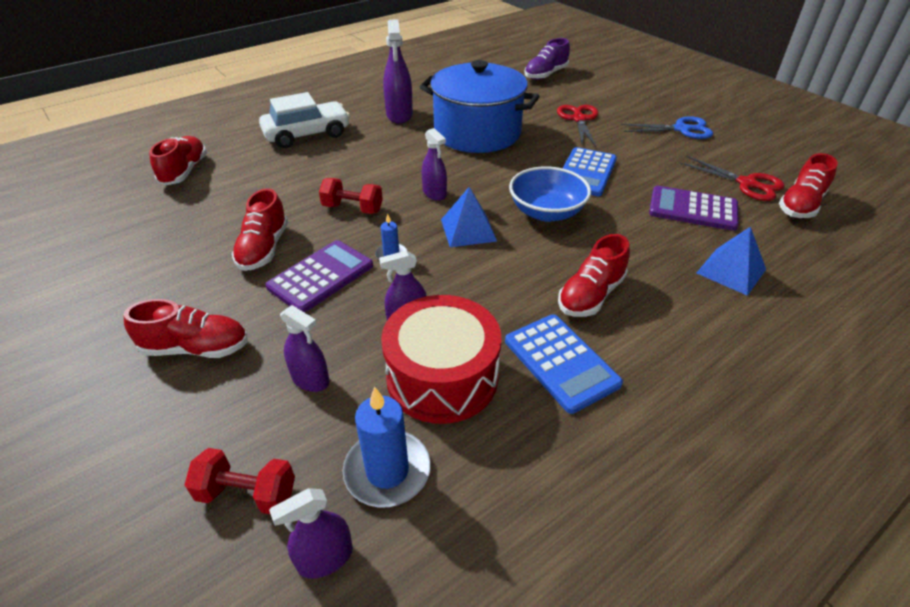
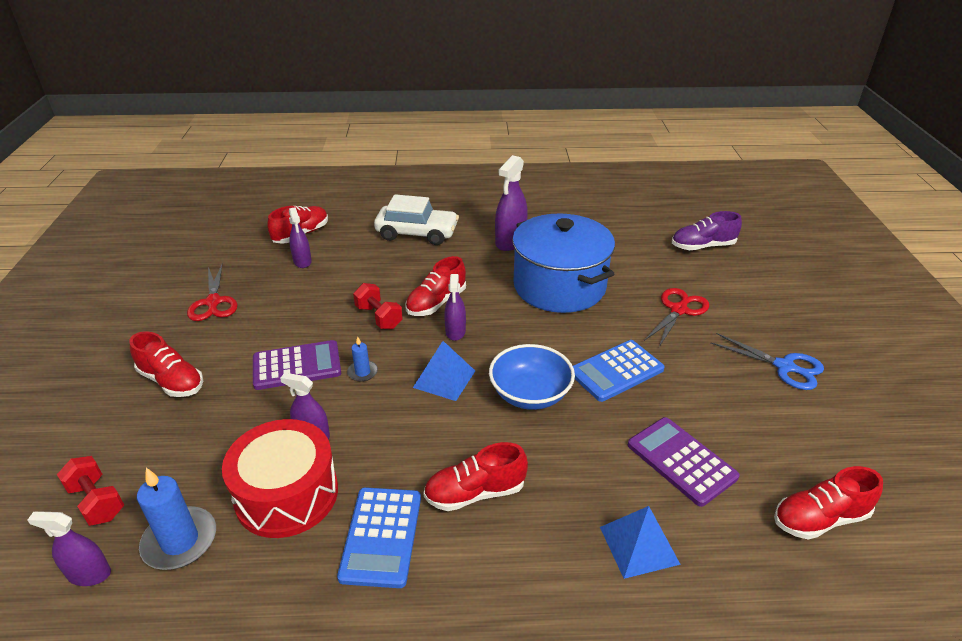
camera: 35 degrees right, 5 degrees down
red shoe [232,188,288,271] -> red shoe moved to [405,256,466,316]
purple spray bottle [280,305,329,392] -> purple spray bottle moved to [289,207,312,268]
red scissors [680,155,784,201] -> red scissors moved to [187,263,238,321]

